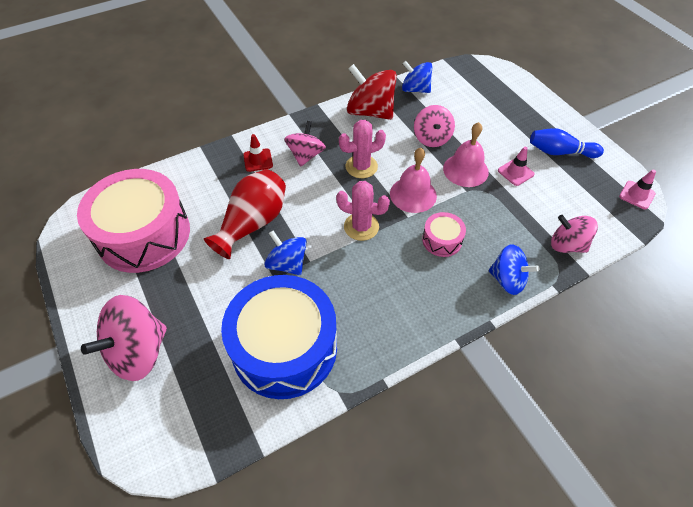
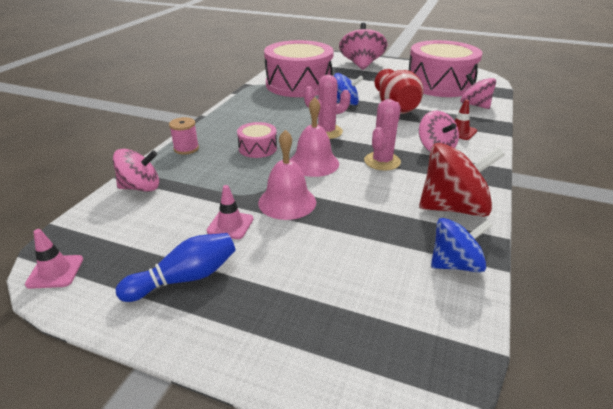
camera: 140 degrees right, 20 degrees down
blue drum [221,275,337,399] -> pink drum [264,40,334,97]
pink spinning top [414,105,455,147] -> pink spinning top moved to [461,73,496,109]
blue spinning top [489,244,539,295] -> pink spool [169,117,199,155]

